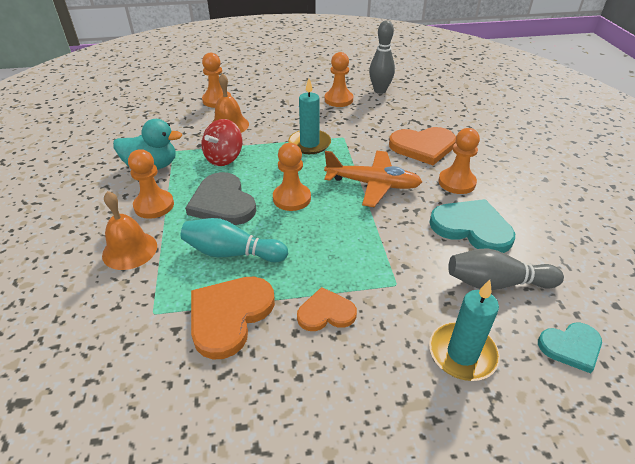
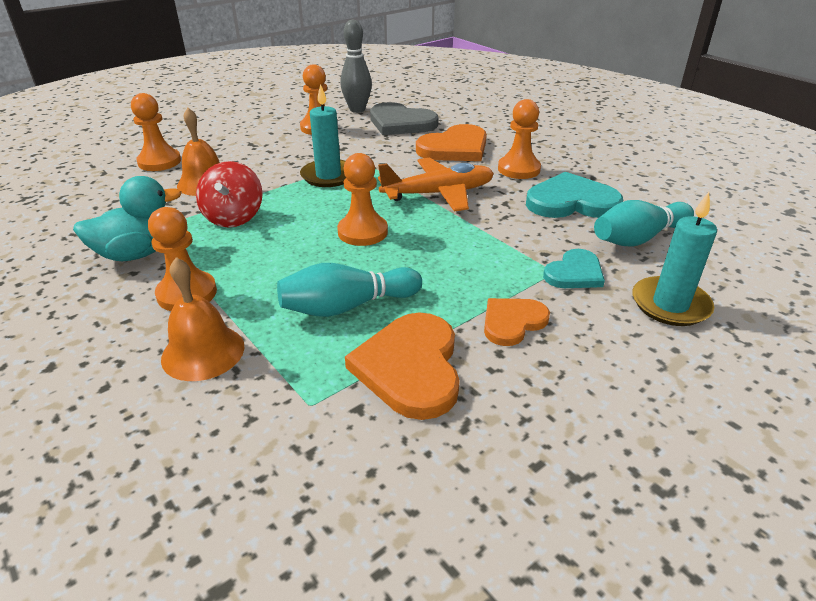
camera: 30 degrees left, 5 degrees down
grey heart [185,172,256,225] -> grey heart moved to [370,102,439,135]
grey bowling pin [448,248,564,290] -> turquoise bowling pin [594,200,694,247]
turquoise heart [538,323,602,373] -> turquoise heart moved to [543,249,605,288]

